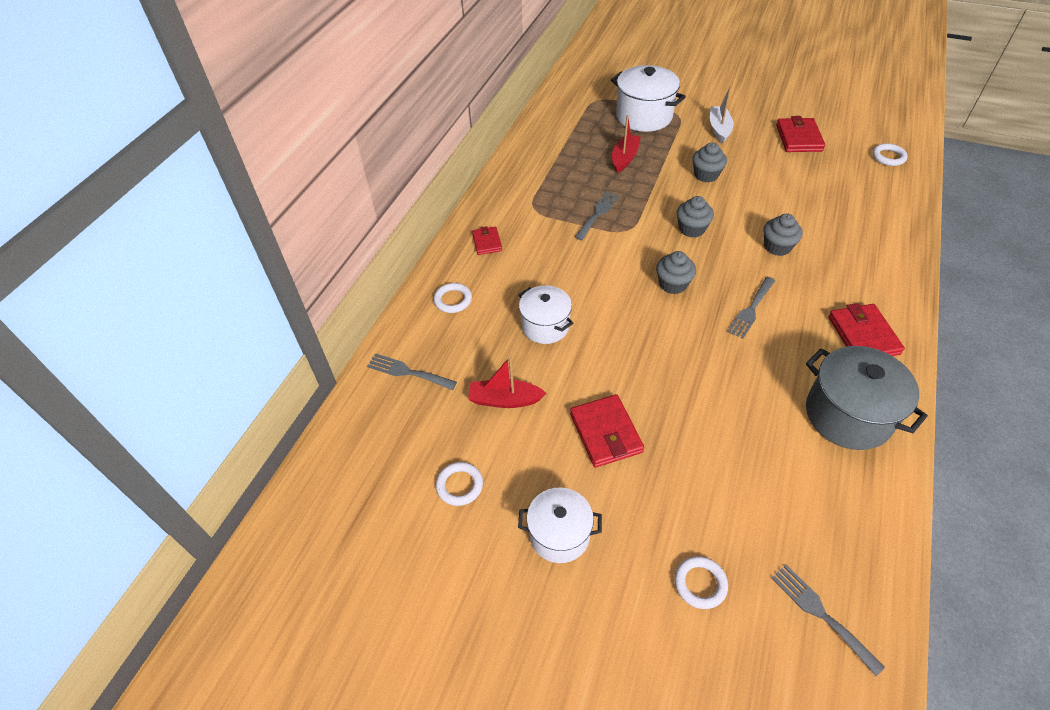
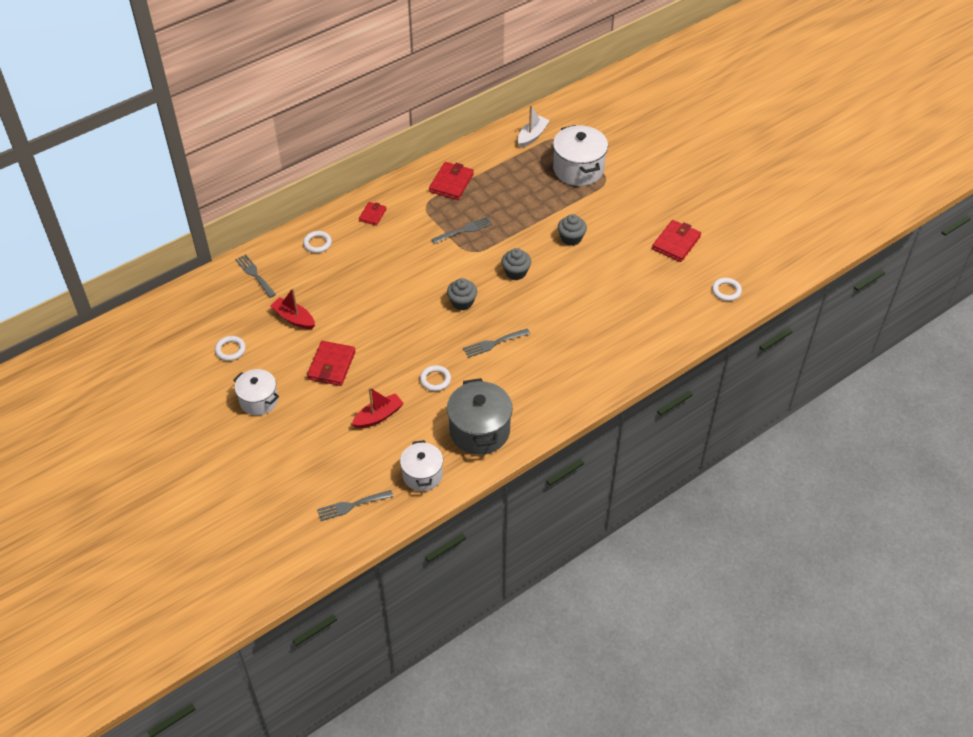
camera: 30 degrees right, 0 degrees up
white pot [518,285,573,344] -> white pot moved to [400,440,443,491]
red boat [612,115,641,173] -> red boat moved to [352,387,404,428]
white ring [674,556,728,609] -> white ring moved to [420,365,451,391]
white boat [710,86,734,144] -> white boat moved to [518,105,550,148]
grey cupcake [763,214,803,256] -> none
grey fork [771,564,885,676] -> grey fork turned 105 degrees counterclockwise [317,490,393,521]
red wallet [828,303,905,356] -> red wallet moved to [429,162,474,200]

